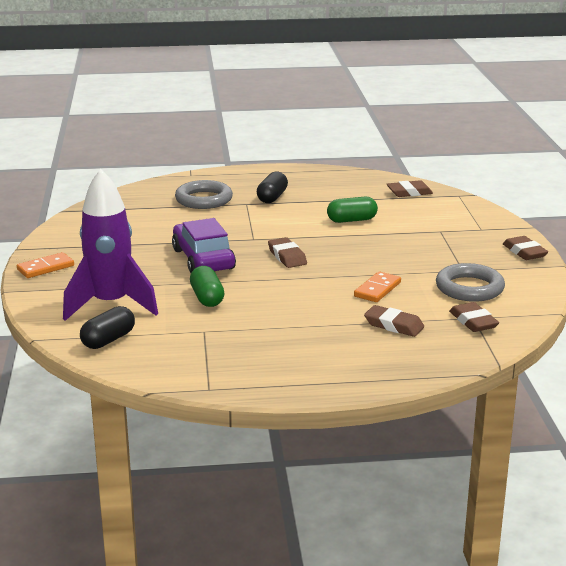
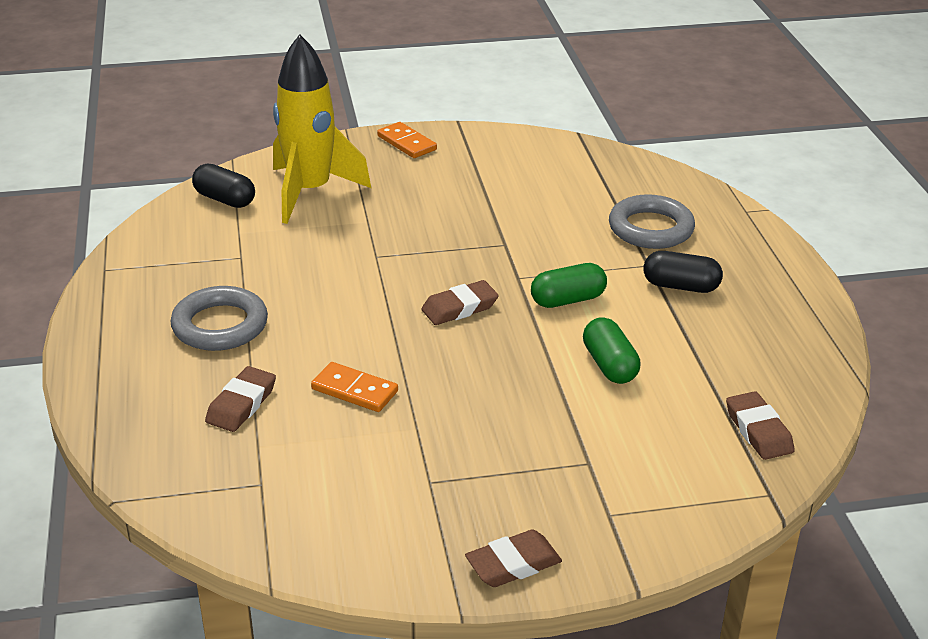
camera: 85 degrees right, 10 degrees up
purple rocket [63,169,158,321] -> yellow rocket [273,34,371,224]
purple car [172,218,236,273] -> none
green capsule [190,266,225,307] -> green capsule moved to [531,263,607,308]
grey ring [436,263,505,302] -> grey ring moved to [171,286,268,351]
brown eraser [449,302,499,332] -> none

